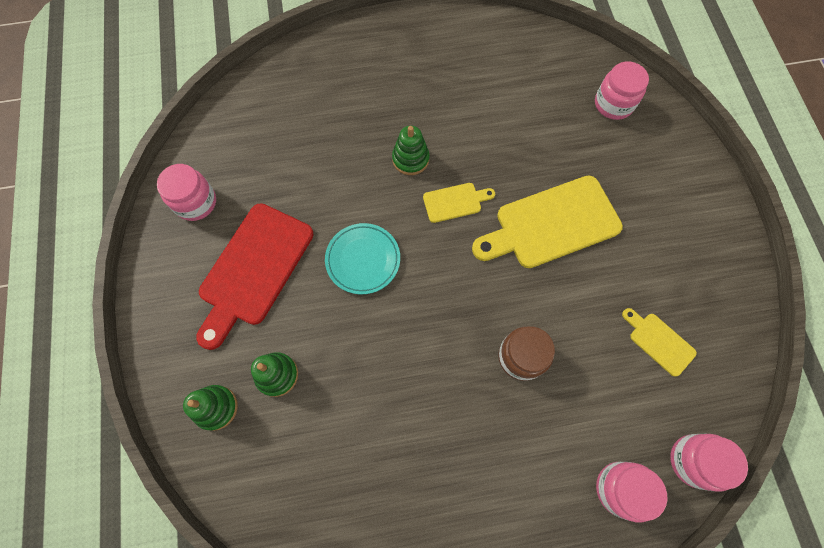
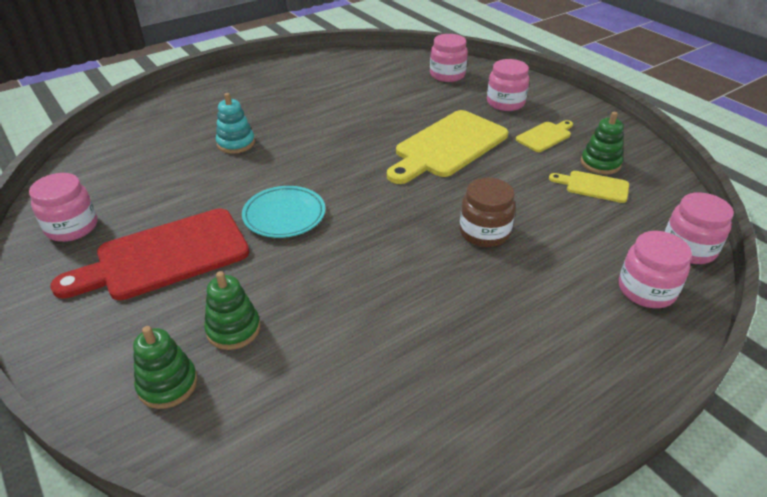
camera: 25 degrees left, 30 degrees down
red cutting board [196,203,313,350] -> red cutting board turned 60 degrees clockwise [50,209,249,300]
green stacking toy [392,126,430,175] -> green stacking toy moved to [581,112,624,175]
yellow cutting board [423,183,495,223] -> yellow cutting board moved to [516,120,573,152]
none -> turquoise stacking toy [216,93,255,154]
none -> pink jar [487,59,530,111]

